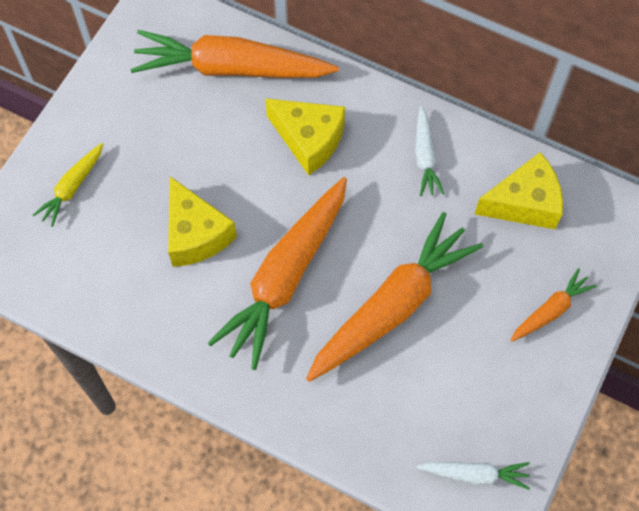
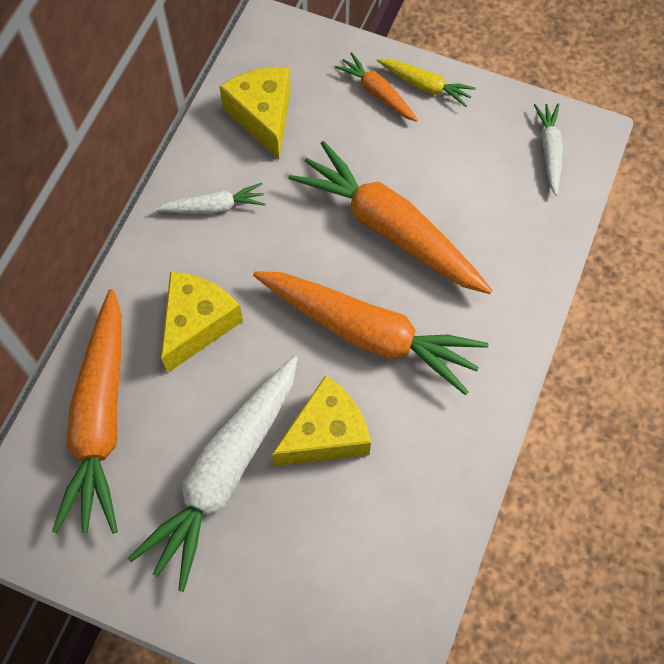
camera: 95 degrees left, 0 degrees up
yellow carrot [33,143,103,227] -> yellow carrot moved to [377,59,476,107]
none -> white carrot [128,356,298,592]

